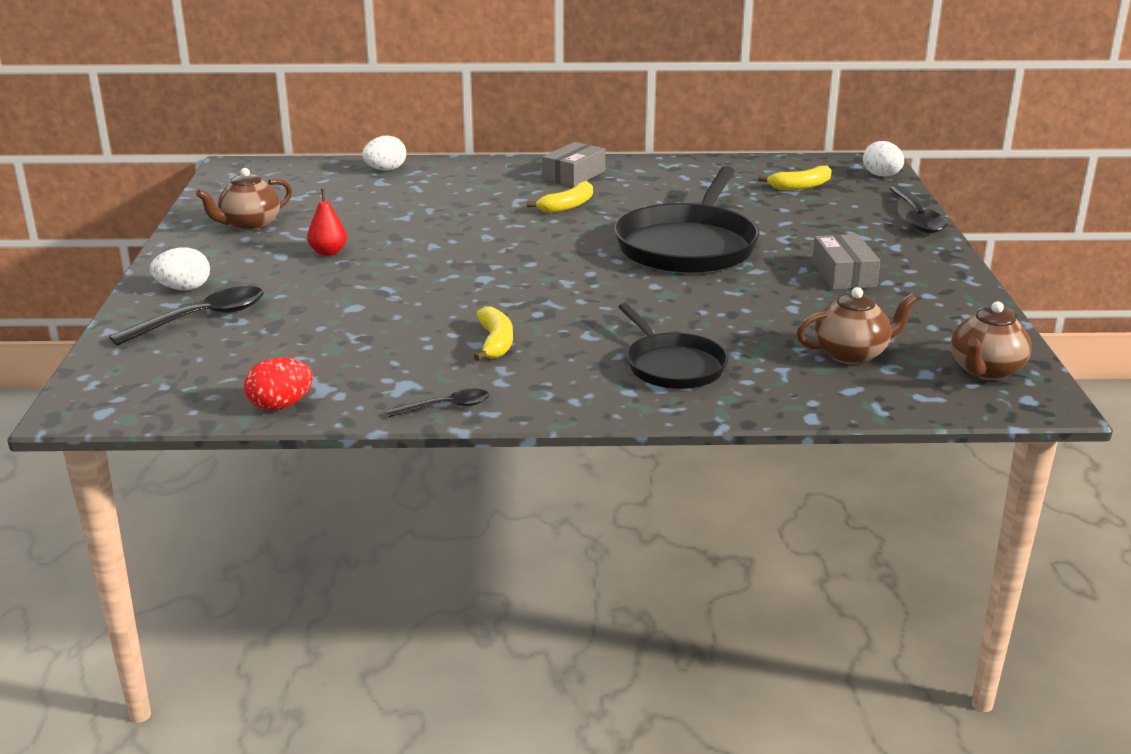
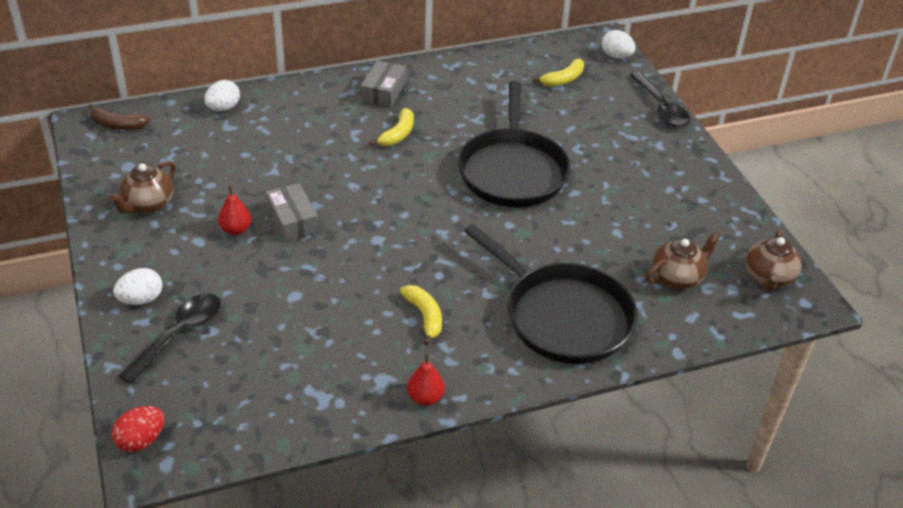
camera: 20 degrees left, 15 degrees up
red egg [244,357,313,410] -> red egg moved to [112,406,164,452]
black spoon [387,389,489,417] -> red pear [407,353,445,406]
black pan [618,303,729,389] -> black pan [464,224,638,364], size x1.72
grey box [812,234,880,290] -> grey box moved to [265,183,319,242]
none -> brown banana [89,104,150,130]

